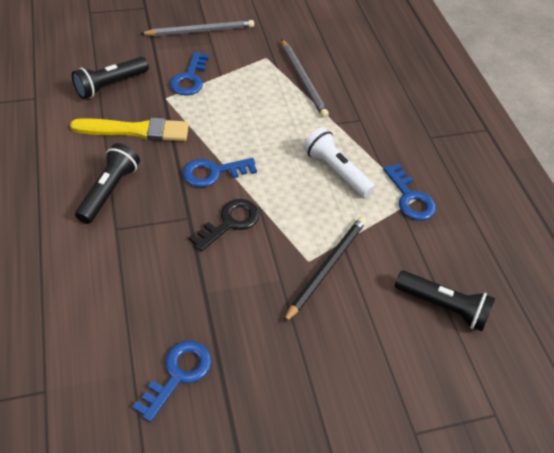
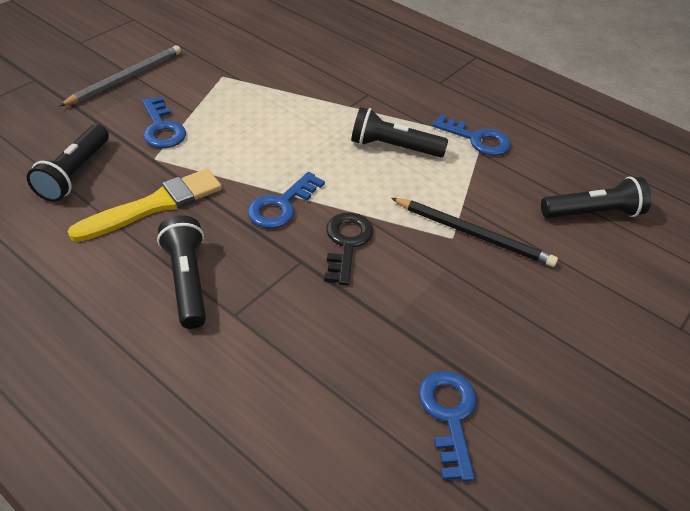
camera: 35 degrees left, 5 degrees down
grey pencil [282,39,329,118] -> none
black pencil [283,217,367,323] -> black pencil turned 120 degrees clockwise [391,198,558,267]
white flashlight [303,127,375,198] -> black flashlight [351,107,448,157]

